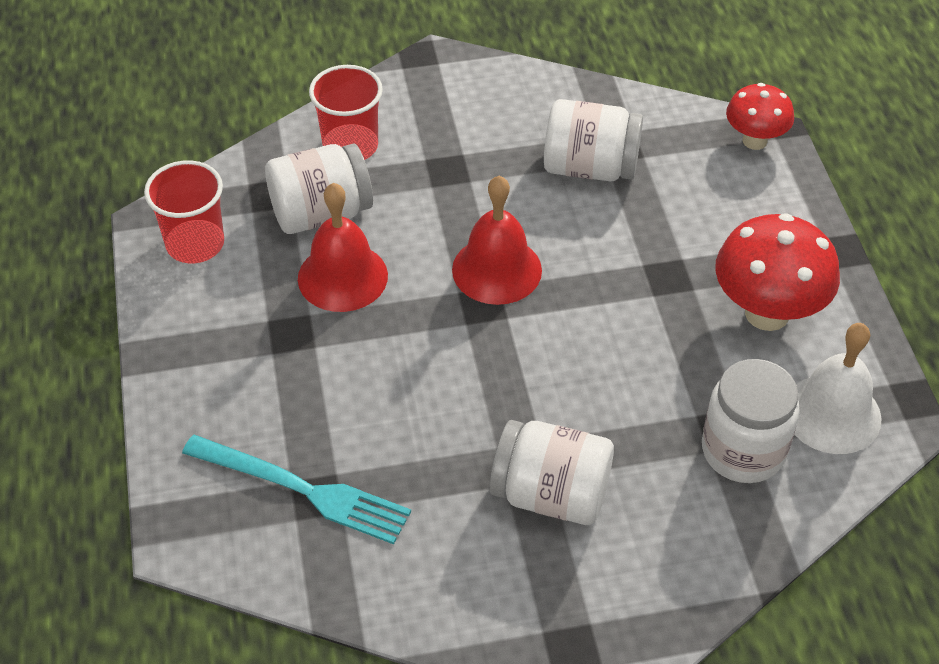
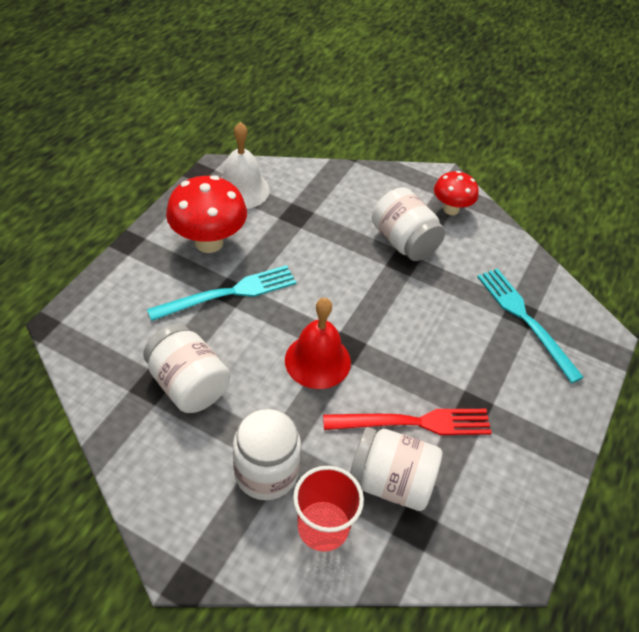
camera: 145 degrees left, 0 degrees up
red cup [144,160,224,263] -> none
red bell [298,183,388,312] -> red fork [323,409,492,435]
white jar [702,359,800,483] -> white jar moved to [233,408,301,500]
red mushroom [726,83,794,150] -> red mushroom moved to [434,171,479,215]
none -> turquoise fork [147,265,296,321]

